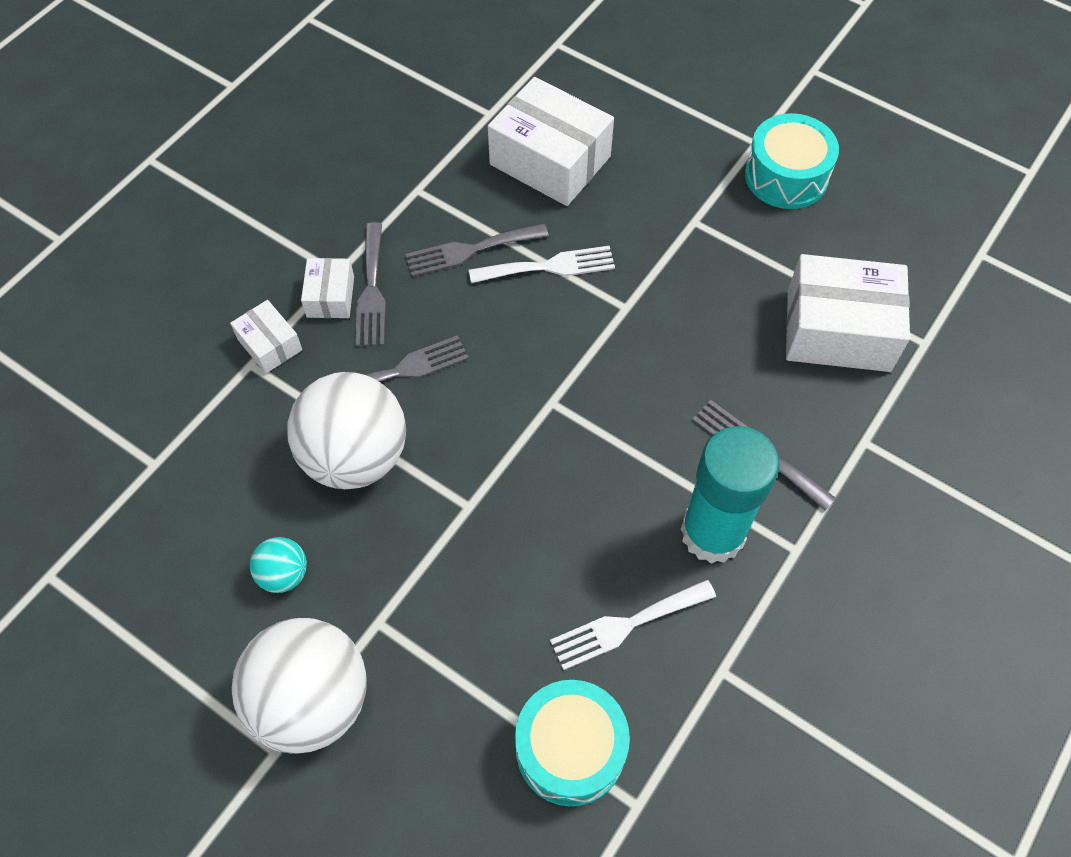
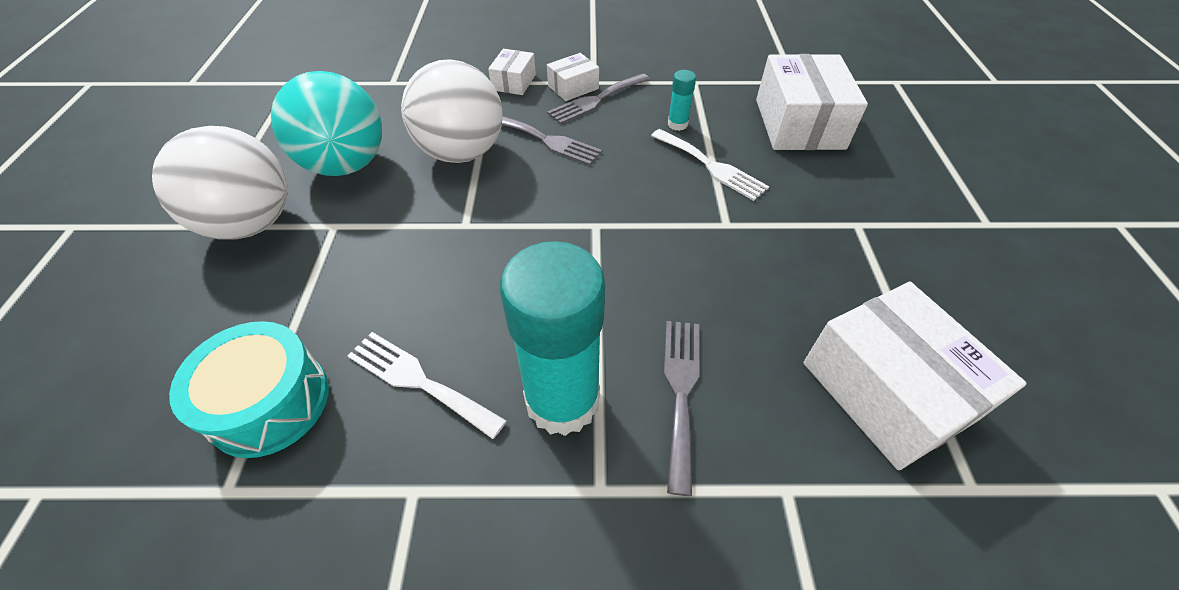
camera: 55 degrees right, 10 degrees down
turquoise ball [250,537,307,593] -> turquoise ball [271,71,382,176], size x2.18
grey fork [405,224,549,277] -> turquoise glue stick [668,70,696,131]
turquoise drum [745,113,839,209] -> none

